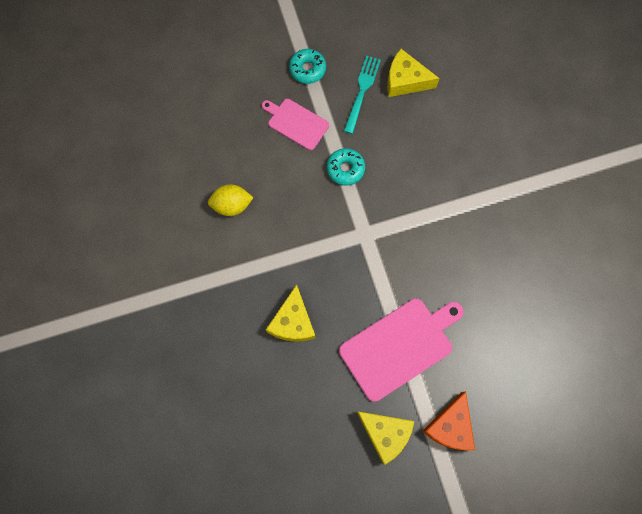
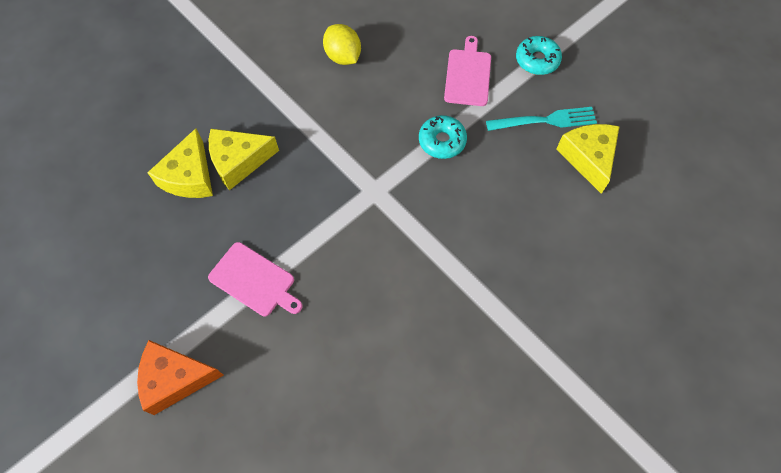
camera: 65 degrees right, 10 degrees down
pink cutting board [339,298,464,402] -> pink cutting board [208,242,302,316], size x0.59
yellow cheese [357,411,414,465] -> yellow cheese moved to [147,128,213,198]

